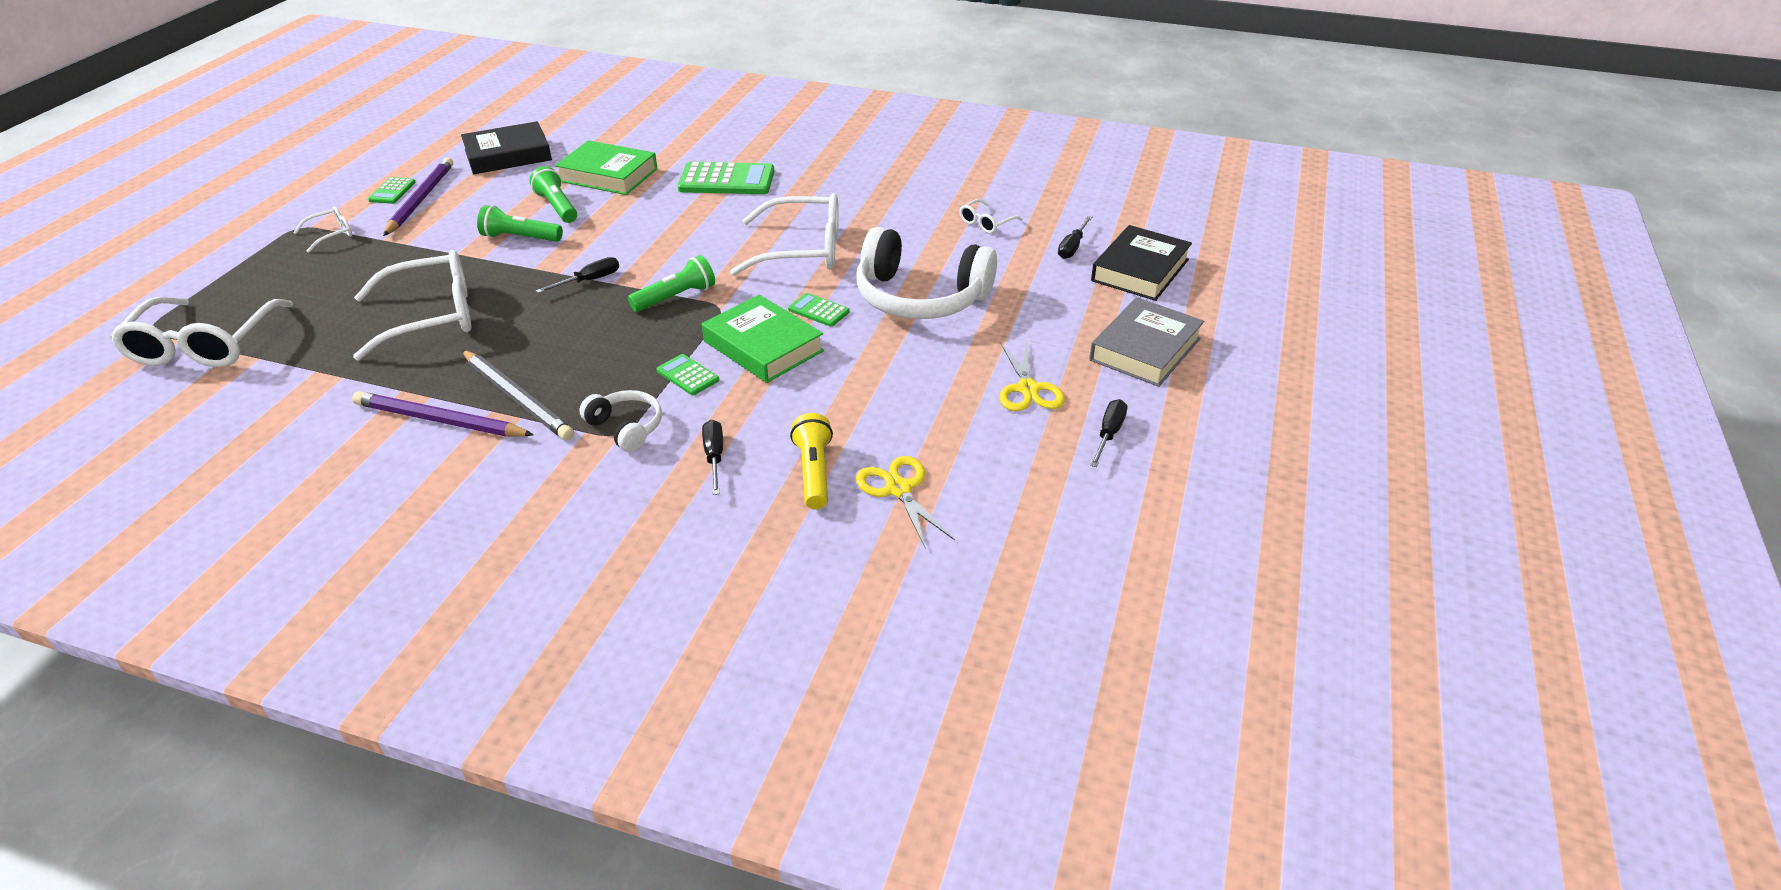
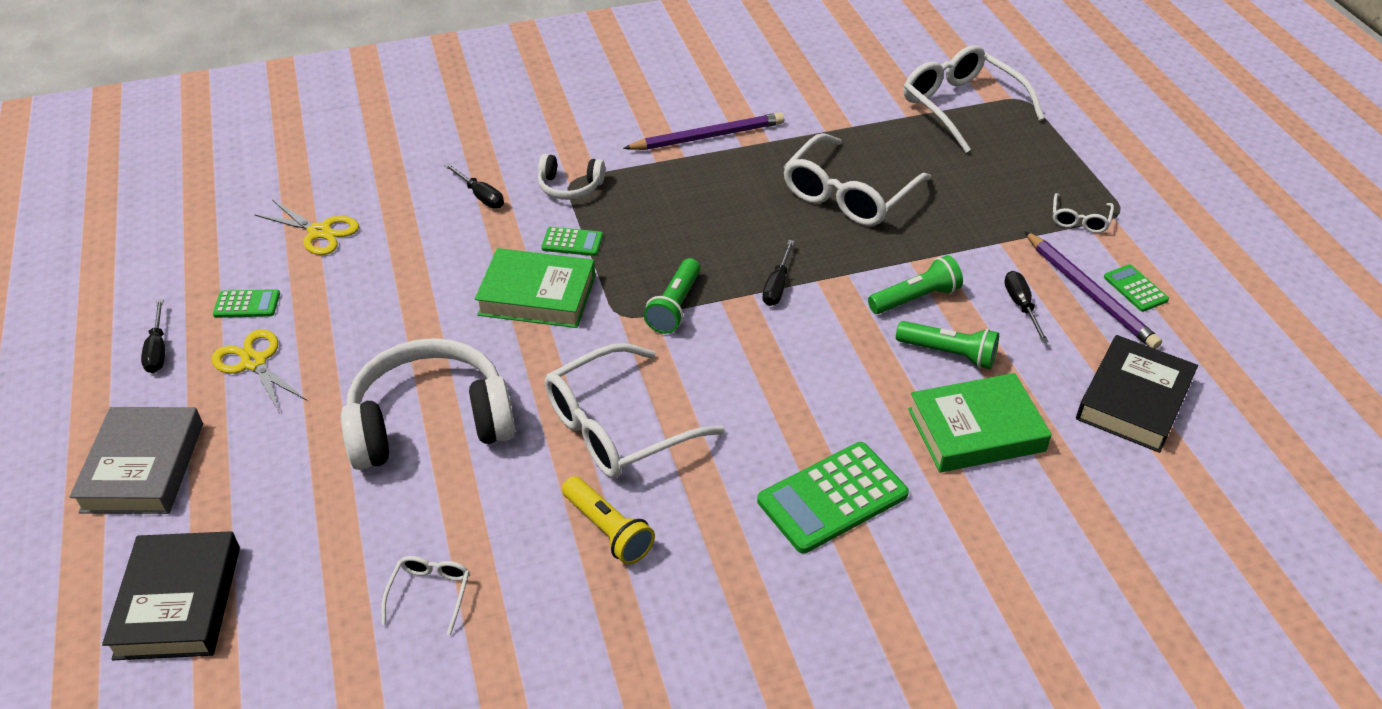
camera: 145 degrees right, 5 degrees up
grey pencil [462,350,574,441] -> none
green calculator [788,293,850,327] -> green calculator moved to [213,289,280,318]
yellow flashlight [790,413,833,509] -> yellow flashlight moved to [562,476,655,565]
black screwdriver [1058,216,1092,259] -> black screwdriver moved to [1004,271,1048,343]

